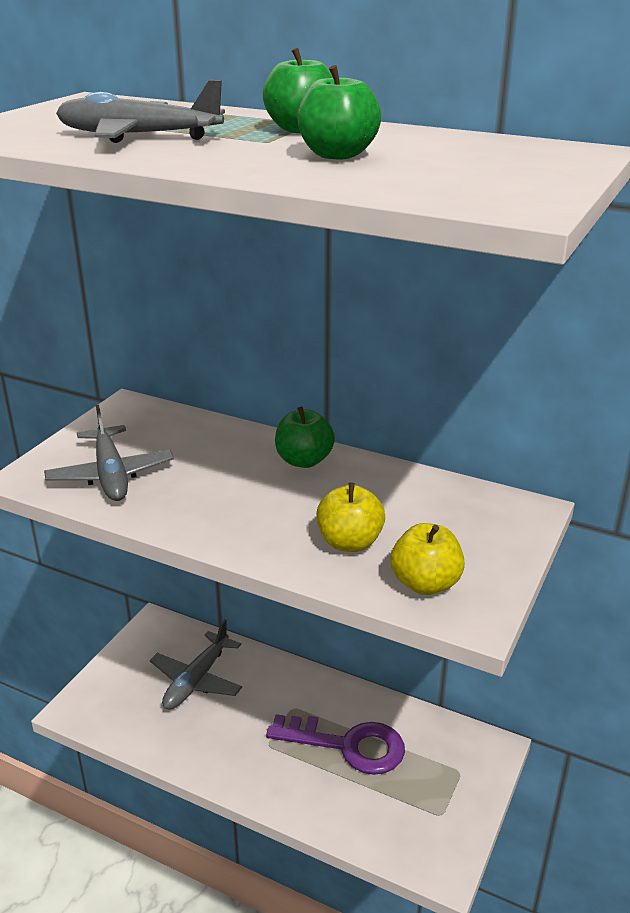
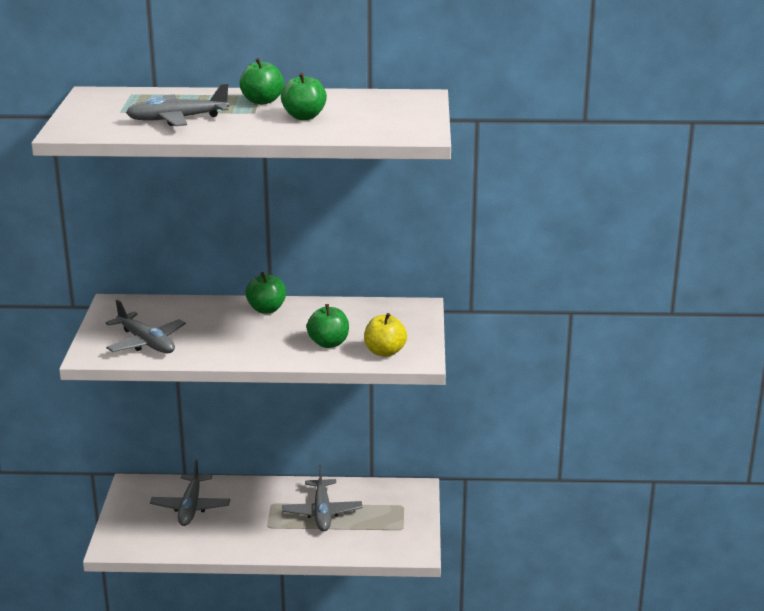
camera: 25 degrees left, 5 degrees down
purple key [266,714,405,775] -> grey plane [282,465,362,531]
yellow apple [316,483,385,552] -> green apple [306,304,349,348]

